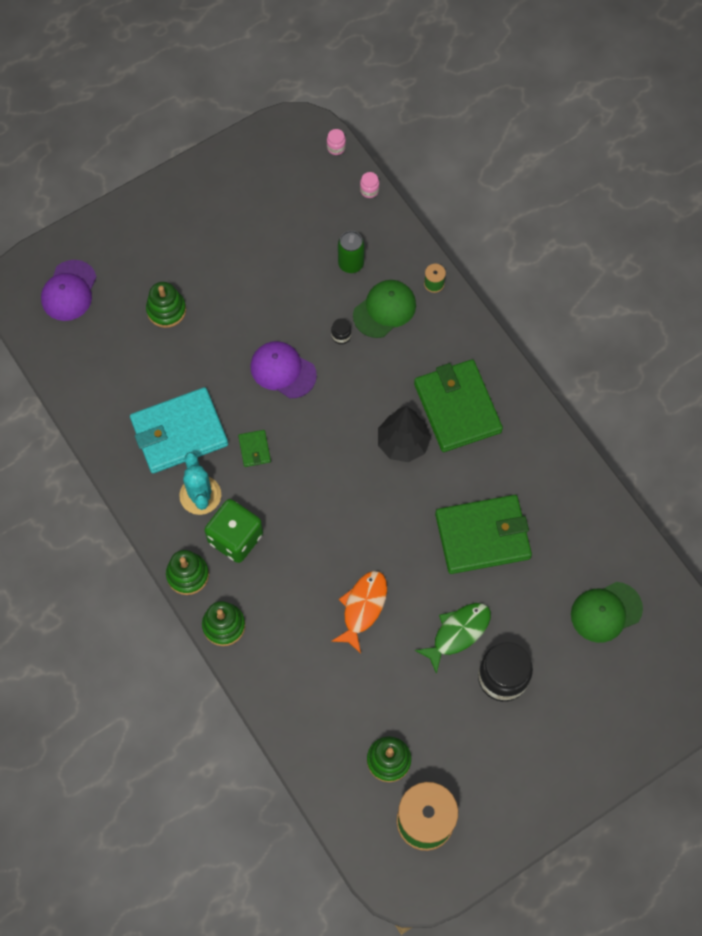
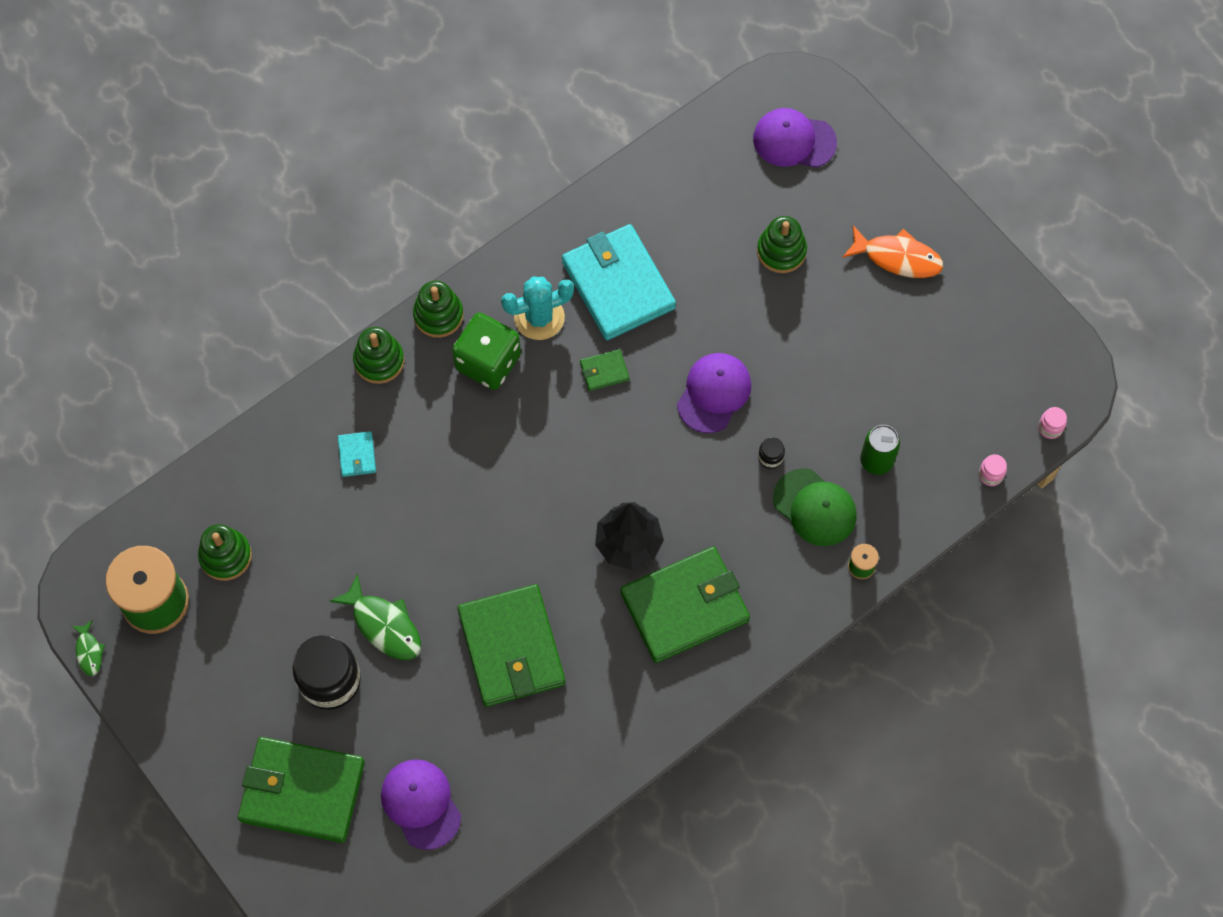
camera: 85 degrees right, 0 degrees up
orange fish [331,571,387,653] -> orange fish moved to [842,225,943,278]
green cap [571,582,643,643] -> purple cap [381,759,461,850]
none -> green fish [72,620,105,676]
none -> green wallet [238,737,365,843]
none -> turquoise wallet [338,431,376,477]

